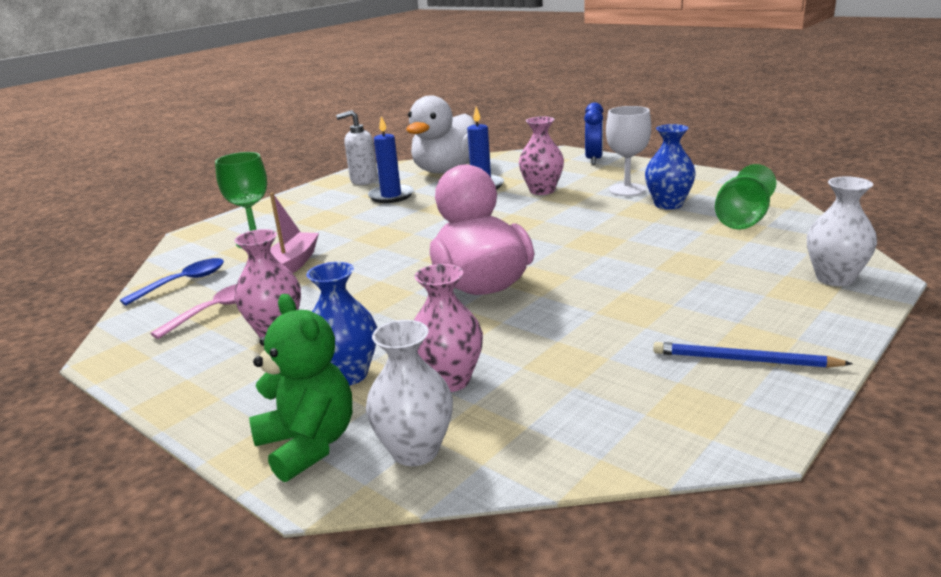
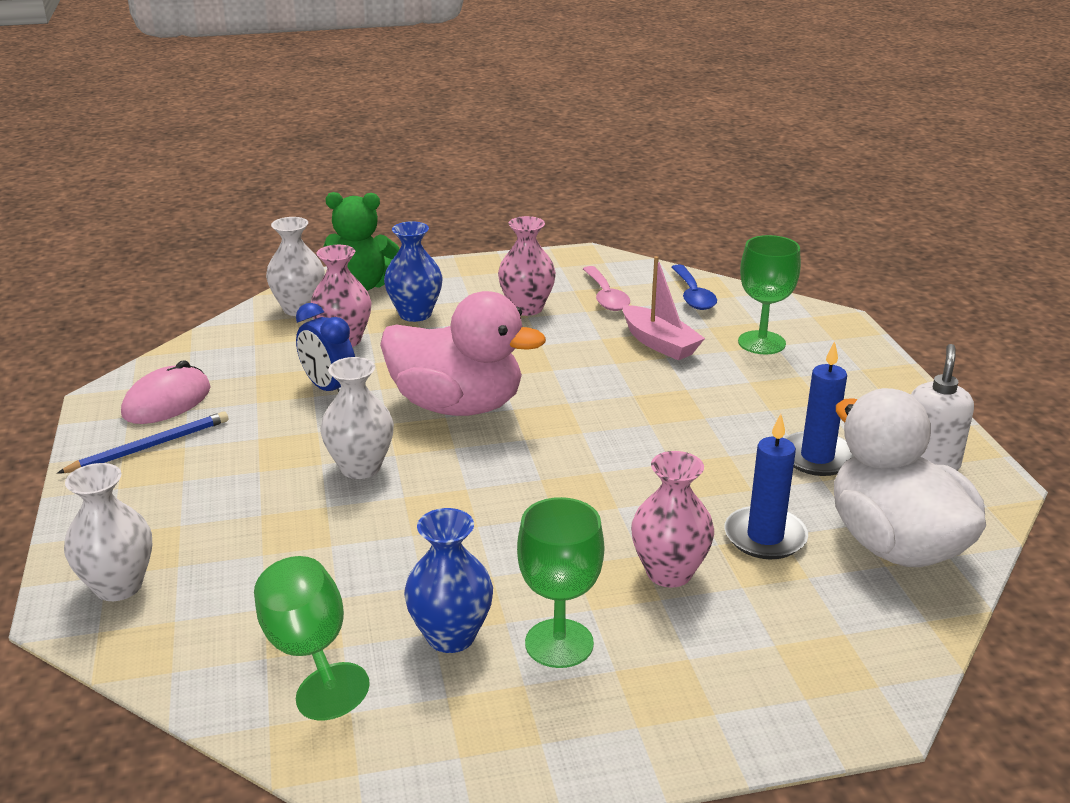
camera: 125 degrees right, 5 degrees up
blue clock [584,102,604,165] -> blue clock moved to [296,303,355,392]
white goblet [606,106,651,196] -> green goblet [517,497,604,668]
none -> pink mouse [121,360,211,424]
none -> white vase [320,357,394,479]

